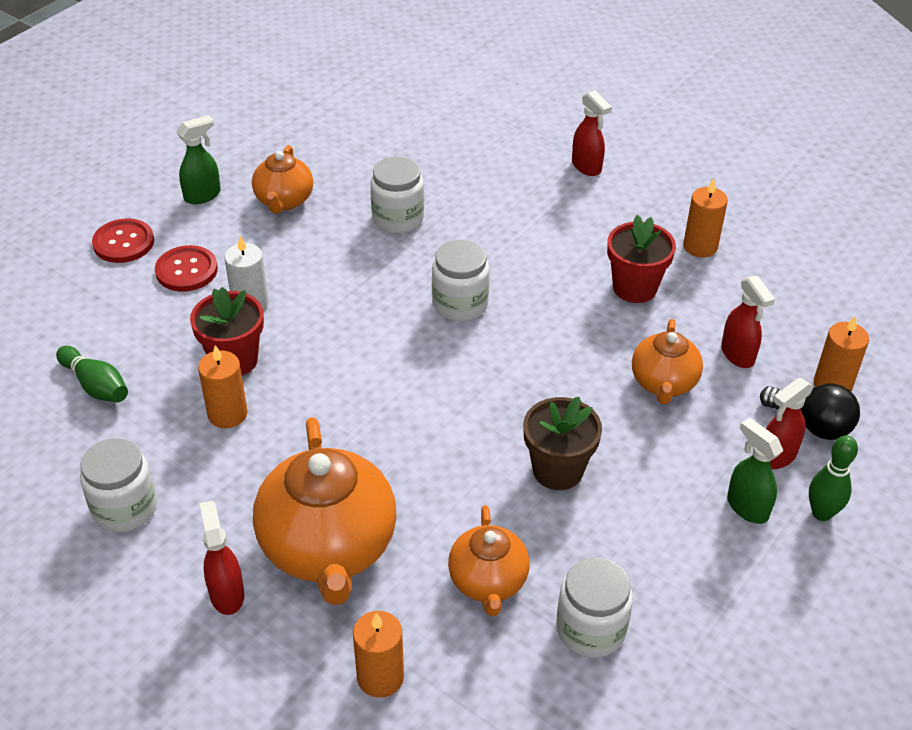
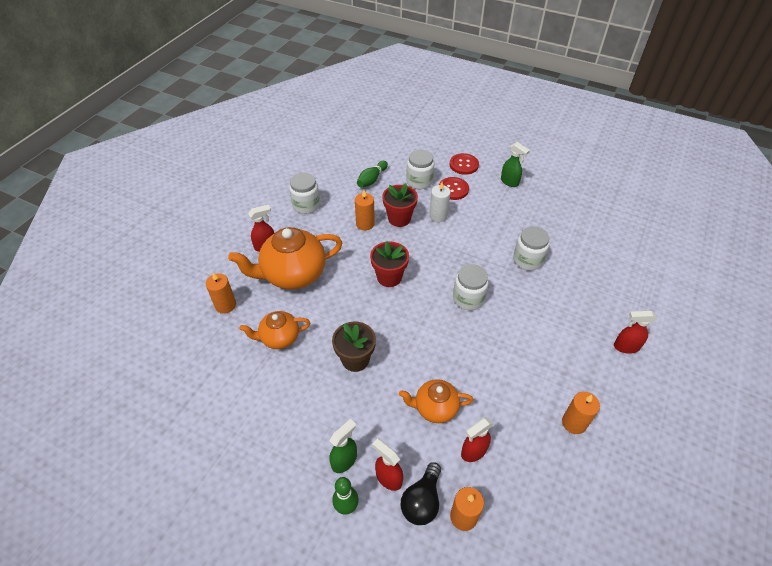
camera: 80 degrees right, 5 degrees up
orange teapot [252,145,313,214] -> none
white jar [556,557,633,658] -> white jar moved to [406,149,434,189]
red spray bottle [572,90,612,176] -> red spray bottle turned 45 degrees clockwise [614,311,657,354]
red flower pot [607,215,676,303] -> red flower pot moved to [370,241,409,287]

